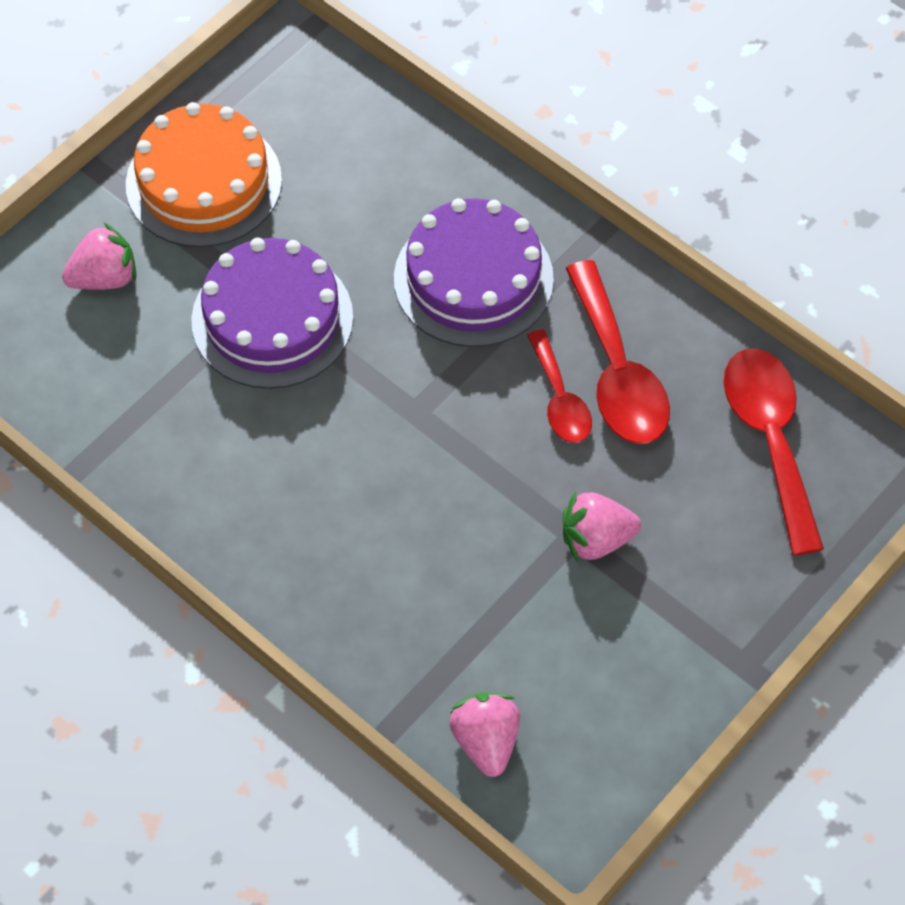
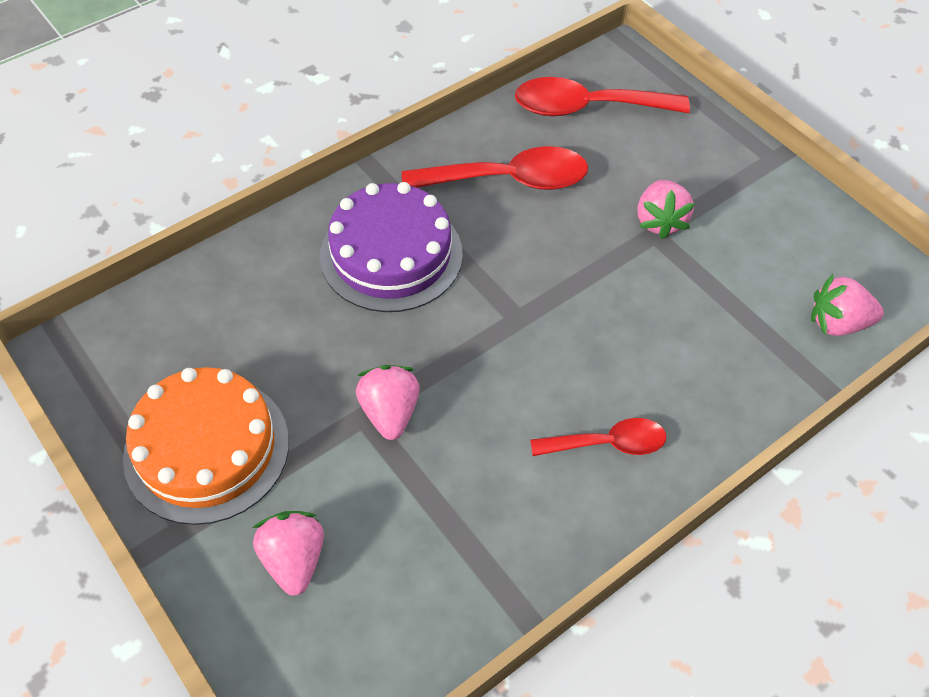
camera: 80 degrees left, 5 degrees down
purple cake [191,238,353,389] -> pink strawberry [356,365,420,440]
red spoon [527,330,592,443] -> red spoon moved to [530,418,666,456]

